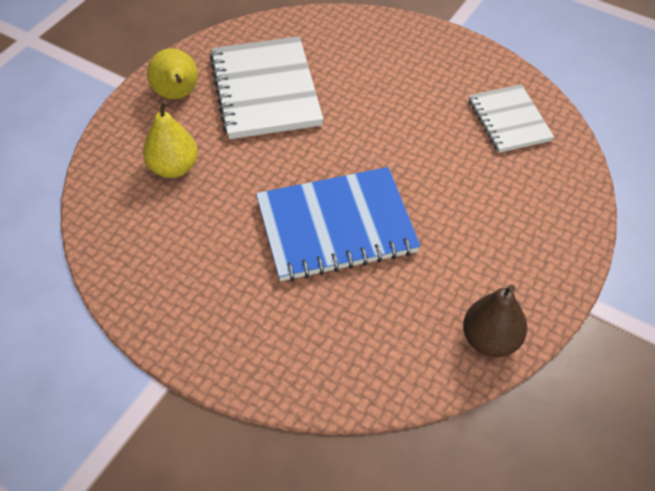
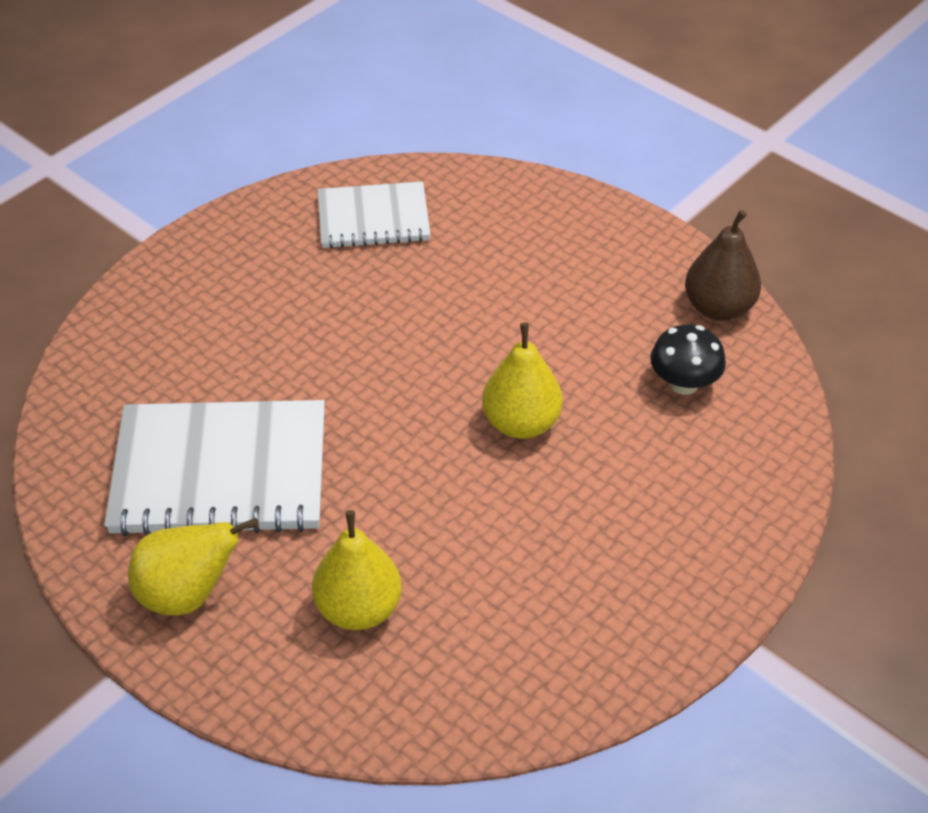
camera: 80 degrees left, 5 degrees down
blue notebook [256,167,421,281] -> yellow pear [482,323,563,439]
none -> black mushroom [650,325,726,395]

